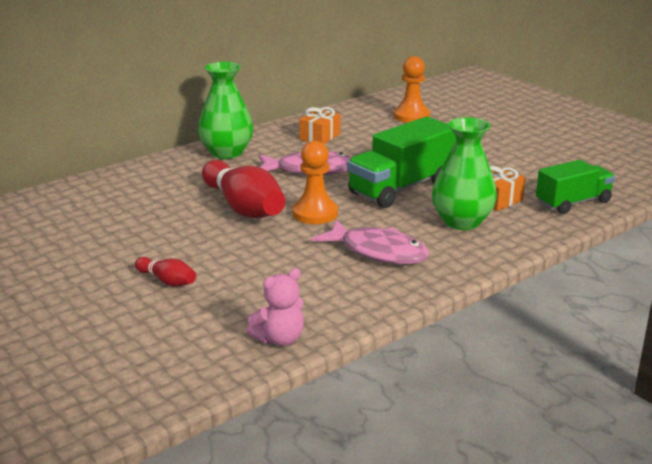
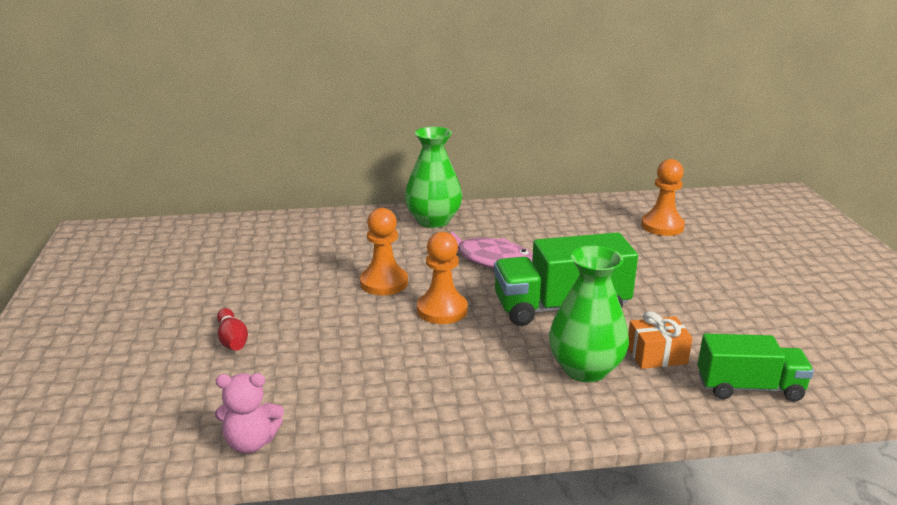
camera: 30 degrees right, 0 degrees up
red bowling pin [202,160,285,218] -> orange pawn [360,208,408,295]
orange gift [299,107,340,144] -> none
pink fish [312,220,429,264] -> none

